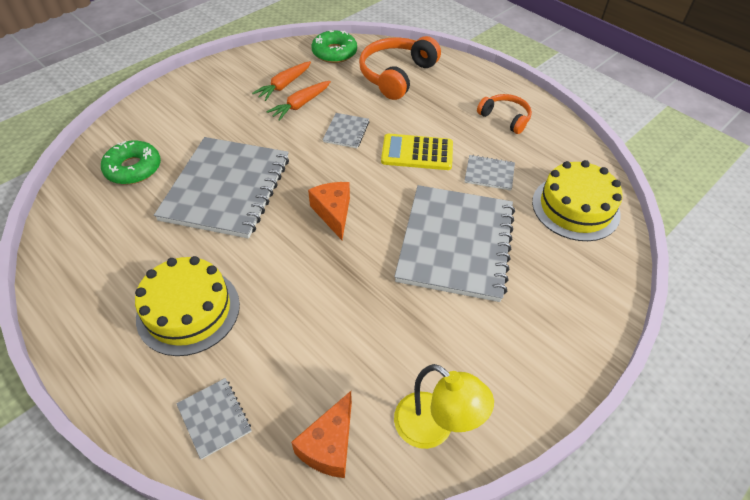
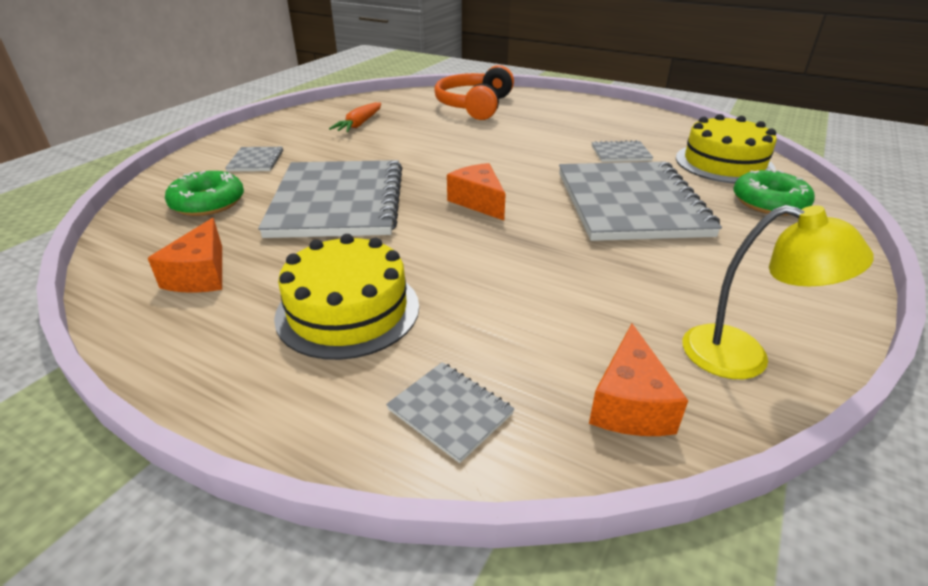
camera: 15 degrees left, 15 degrees down
orange carrot [266,81,331,121] -> none
green donut [311,30,357,63] -> green donut moved to [733,169,815,216]
grey notebook [323,113,369,148] -> grey notebook moved to [225,147,283,171]
yellow calculator [381,134,453,170] -> none
orange headphones [477,94,532,134] -> none
none -> orange cheese [148,218,222,293]

